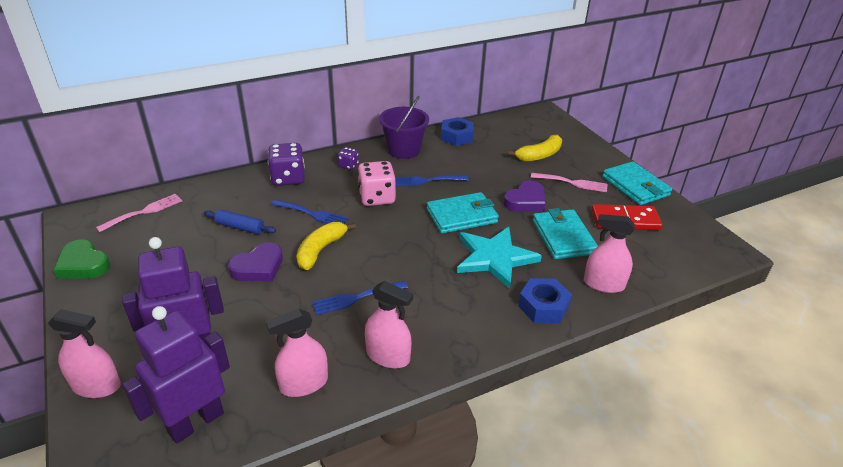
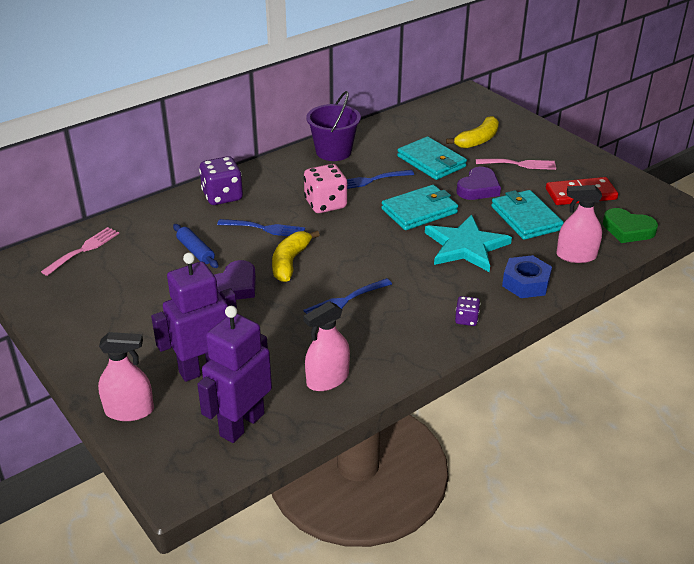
camera: 10 degrees left, 0 degrees up
green heart [53,239,110,279] -> green heart moved to [603,208,658,243]
blue rolling pin [204,209,276,234] -> blue rolling pin turned 45 degrees clockwise [173,224,219,268]
purple dice [338,147,359,170] -> purple dice moved to [455,296,480,326]
pink spray bottle [365,281,413,368] -> none
blue nut [441,117,474,146] -> none
turquoise wallet [603,161,672,205] -> turquoise wallet moved to [397,137,467,180]

